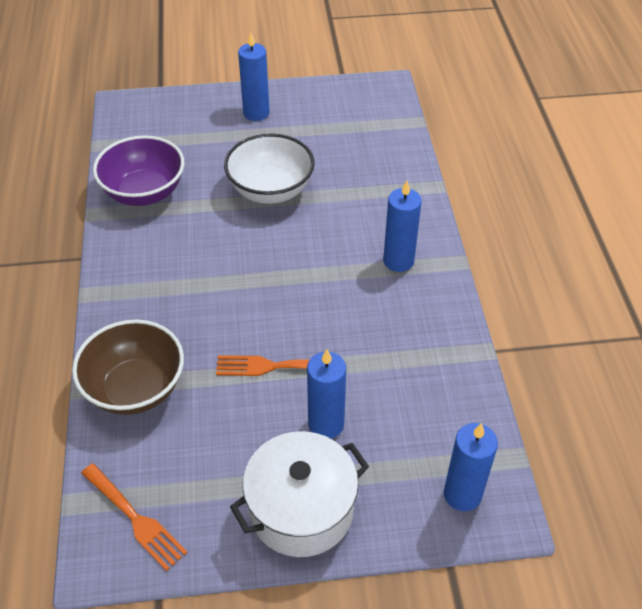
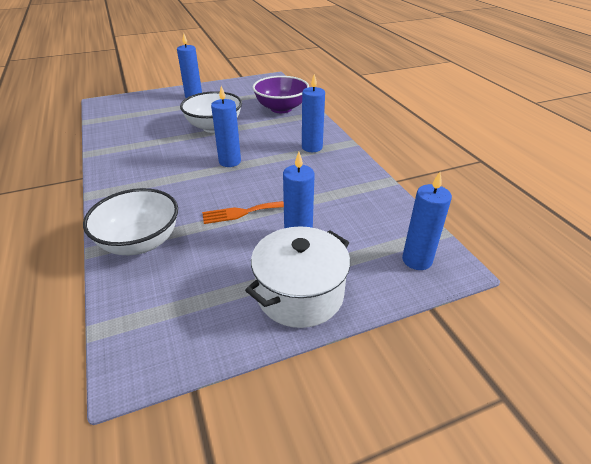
camera: 15 degrees left, 10 degrees down
brown bowl [72,320,184,415] -> white bowl [83,188,178,255]
orange fork [81,463,187,571] -> none
purple bowl [93,136,184,206] -> purple bowl moved to [252,76,309,113]
none -> blue candle [211,86,241,167]

